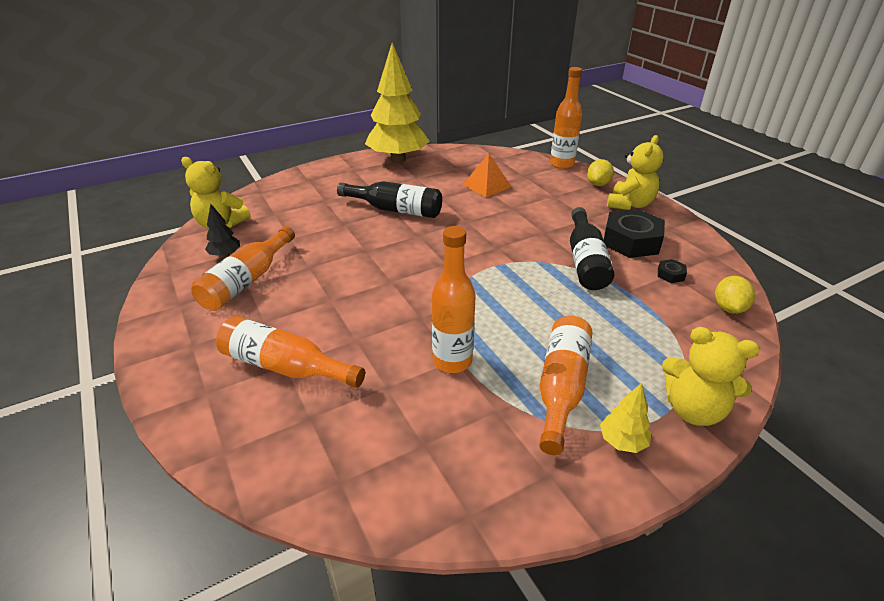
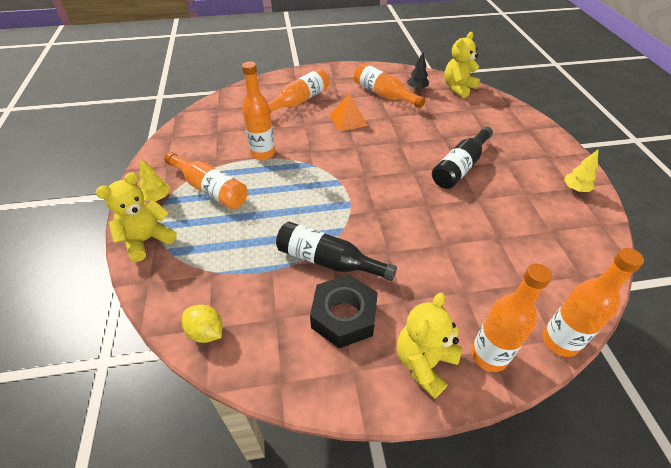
camera: 110 degrees right, 10 degrees up
yellow tree [365,43,429,163] -> yellow tree [564,149,599,192], size x0.40
orange pyramid [463,153,511,197] -> orange pyramid moved to [330,93,368,132]
yellow lemon [587,159,614,186] -> orange bottle [471,263,552,372]
yellow teddy bear [607,135,664,210] -> yellow teddy bear turned 75 degrees clockwise [397,293,462,399]
black nut [658,259,687,283] -> none

